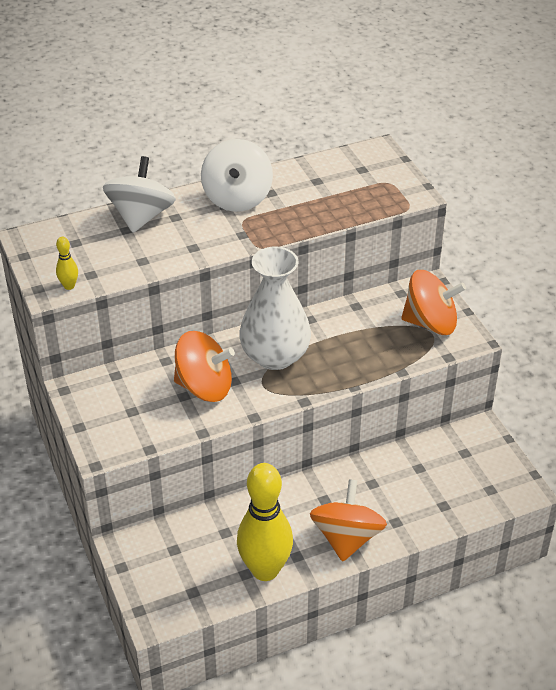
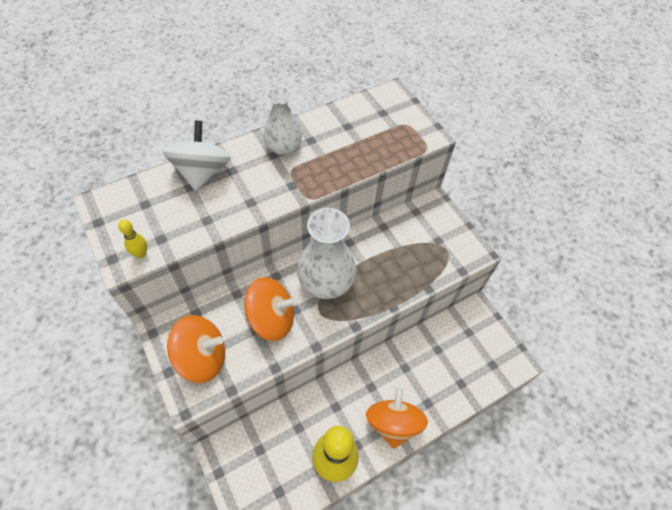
camera: 10 degrees left, 15 degrees up
white spinning top [201,139,273,212] -> white vase [263,86,302,155]
orange spinning top [401,270,466,335] -> orange spinning top moved to [167,315,225,383]

